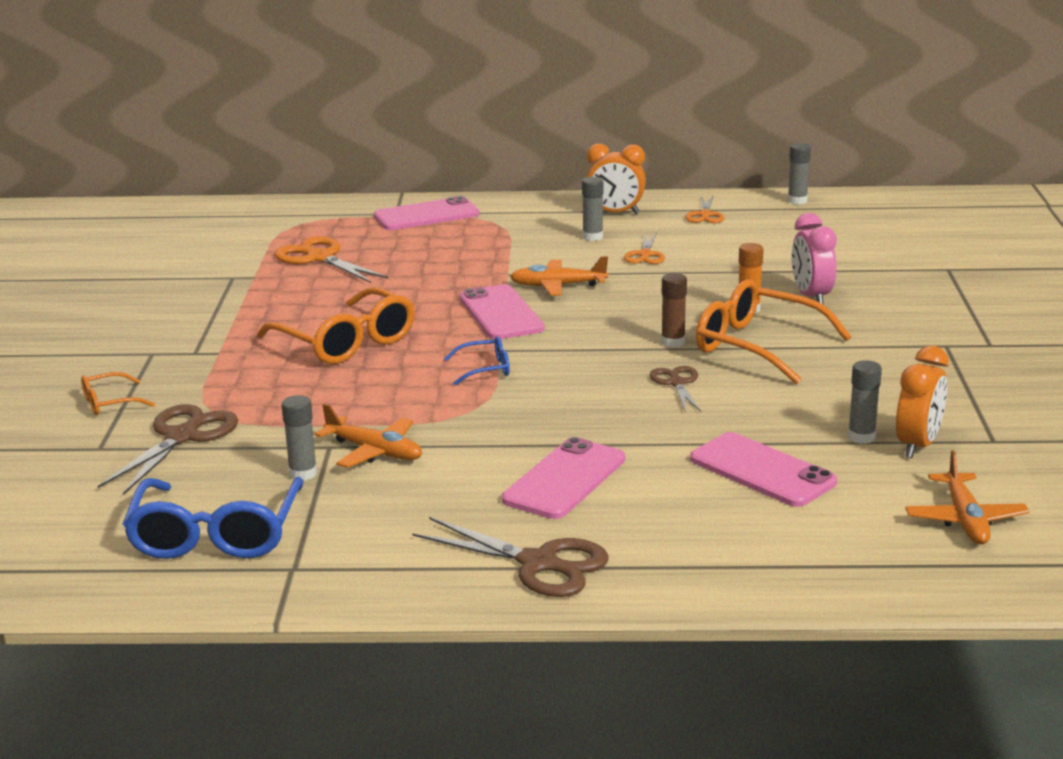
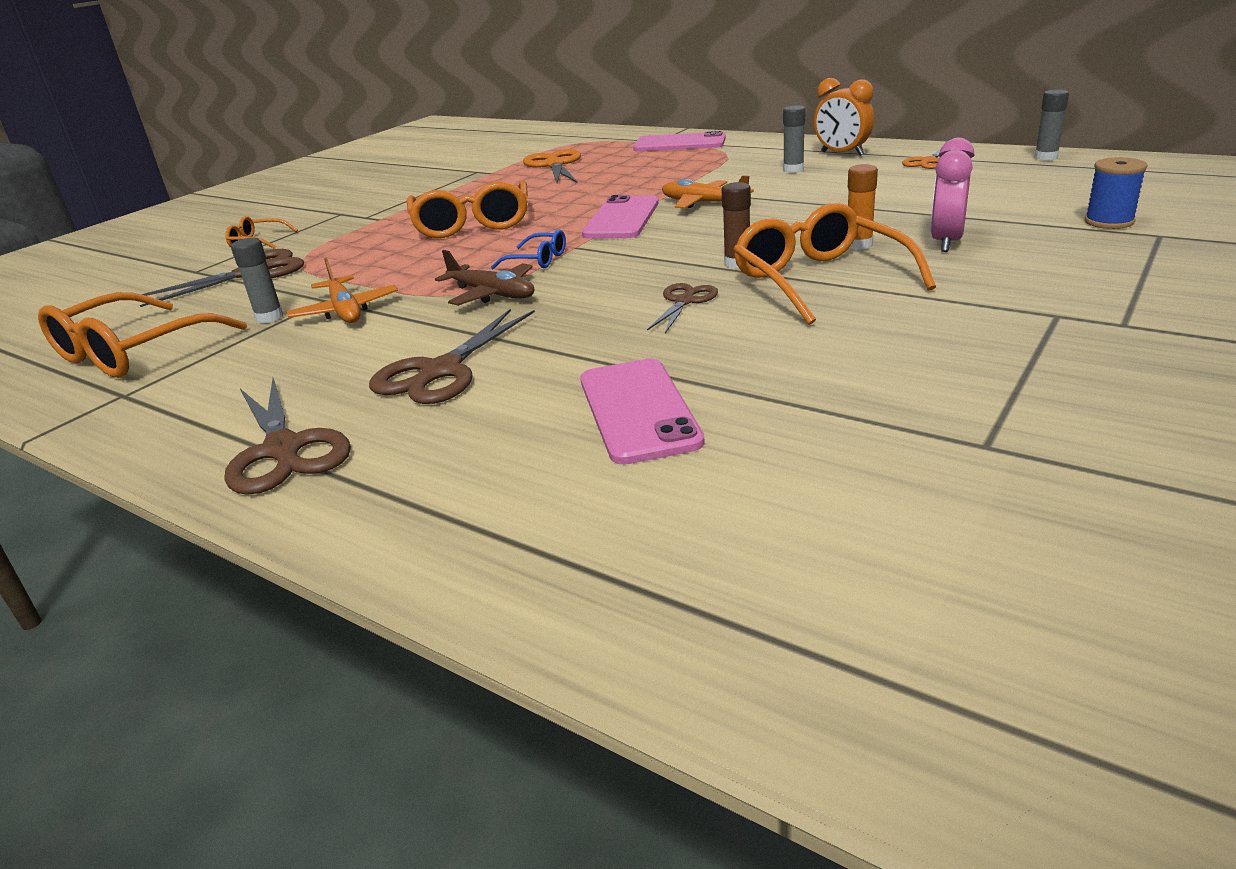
camera: 35 degrees right, 5 degrees up
blue glasses [123,477,303,559] -> orange glasses [38,292,247,378]
pink phone [502,437,625,519] -> brown scissors [369,309,535,404]
orange scissors [624,232,665,264] -> none
grey glue stick [848,360,882,444] -> none
orange clock [896,346,949,458] -> none
orange plane [905,450,1029,545] -> none
none -> brown plane [435,250,534,306]
none -> blue spool [1085,157,1148,229]

